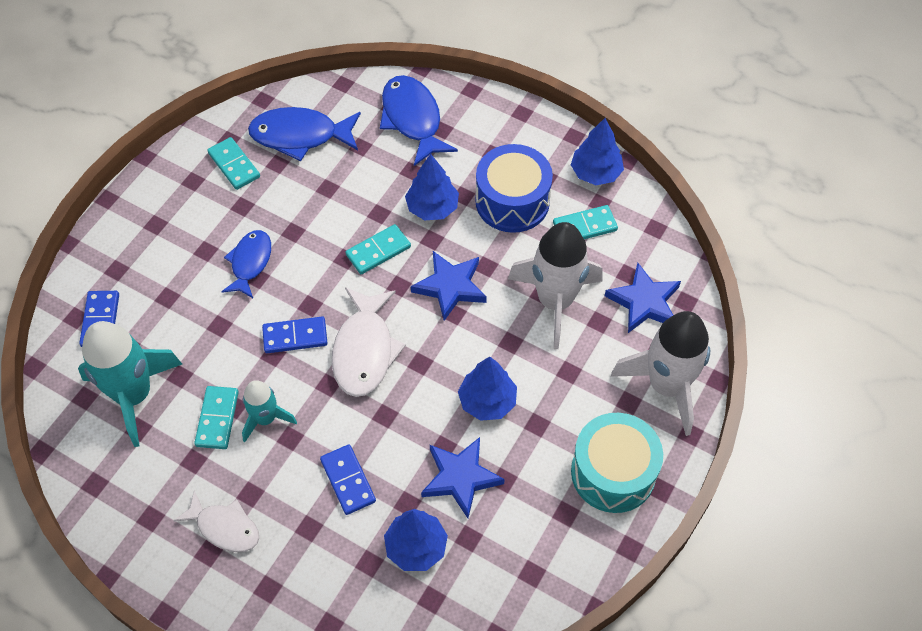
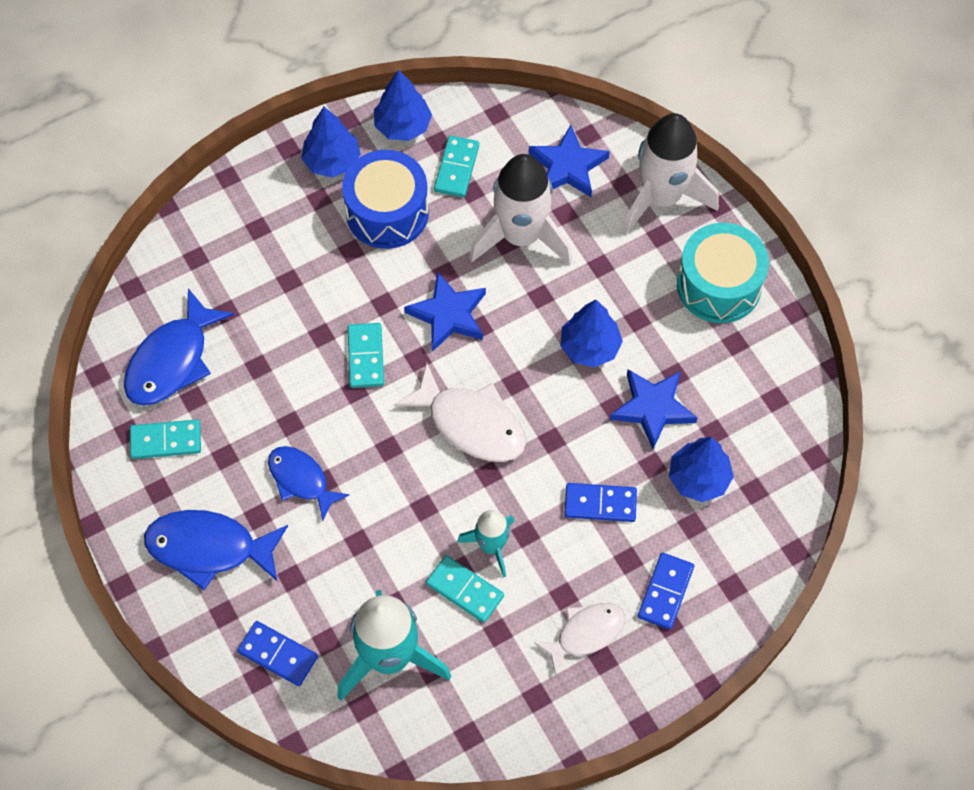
camera: 60 degrees left, 5 degrees up
blue domino [262,317,327,353] -> blue domino moved to [638,553,694,630]
blue fish [380,75,458,166] -> blue fish moved to [144,510,288,590]
blue tree [405,154,459,220] -> blue tree moved to [301,107,361,178]

